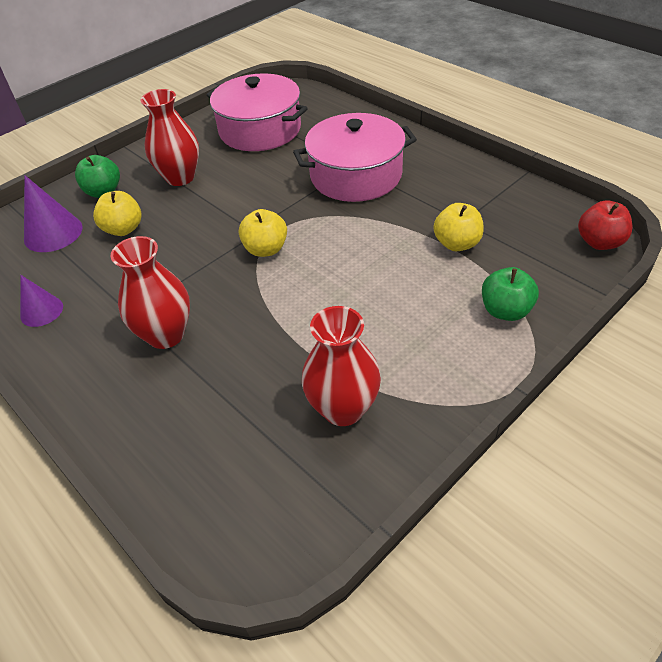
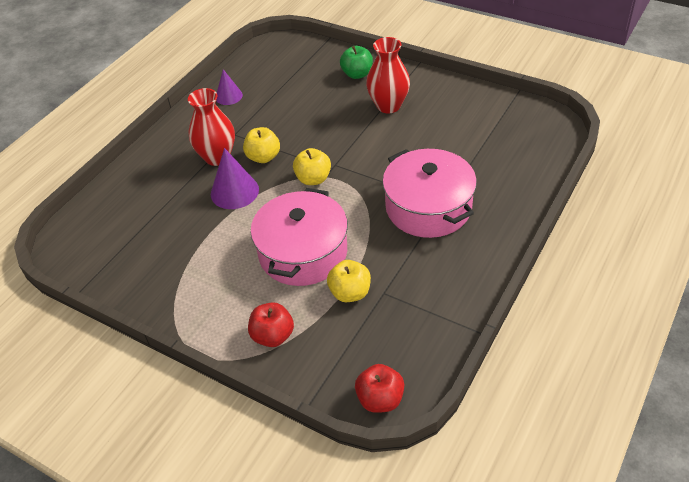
camera: 75 degrees right, 0 degrees up
purple cone [24,175,83,252] -> purple cone moved to [211,148,259,209]
yellow apple [93,191,142,236] -> yellow apple moved to [243,127,280,163]
pink pot [207,73,308,151] -> pink pot moved to [251,188,348,286]
red vase [302,306,381,426] -> none
green apple [482,267,539,321] -> red apple [248,302,294,347]

